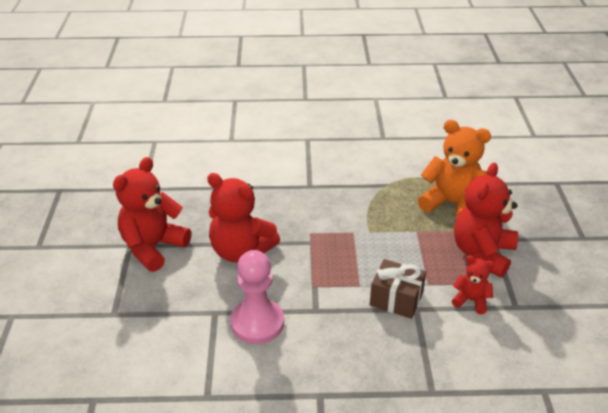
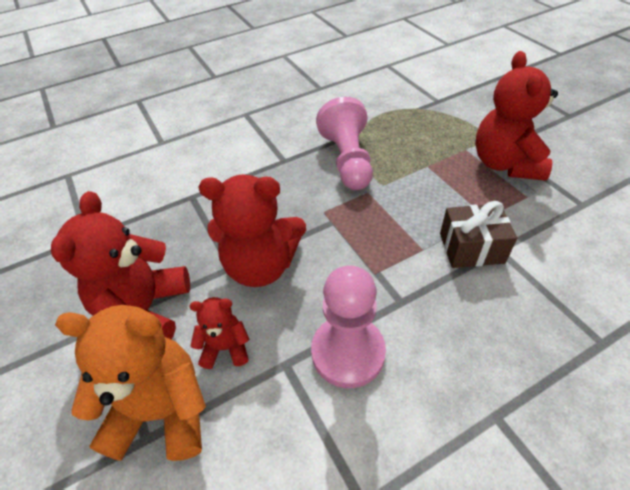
camera: 25 degrees left, 10 degrees up
orange teddy bear [418,120,491,219] -> orange teddy bear moved to [55,305,206,461]
red teddy bear [452,255,494,314] -> red teddy bear moved to [190,297,250,369]
none -> pink pawn [316,97,373,190]

